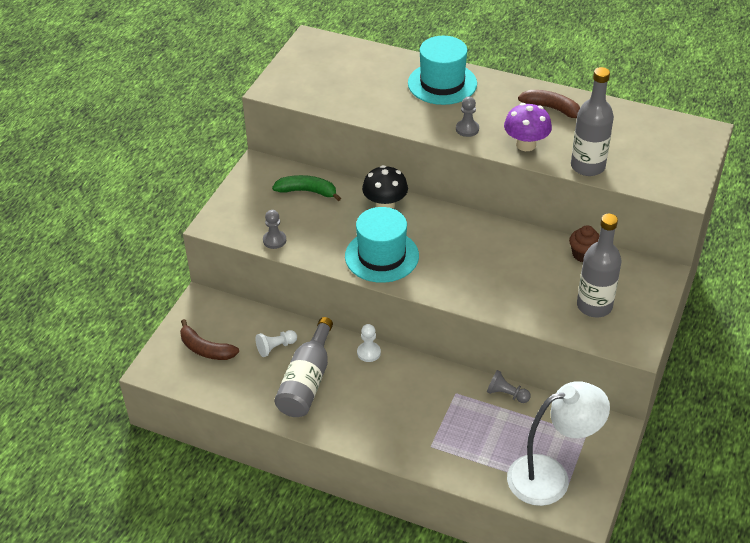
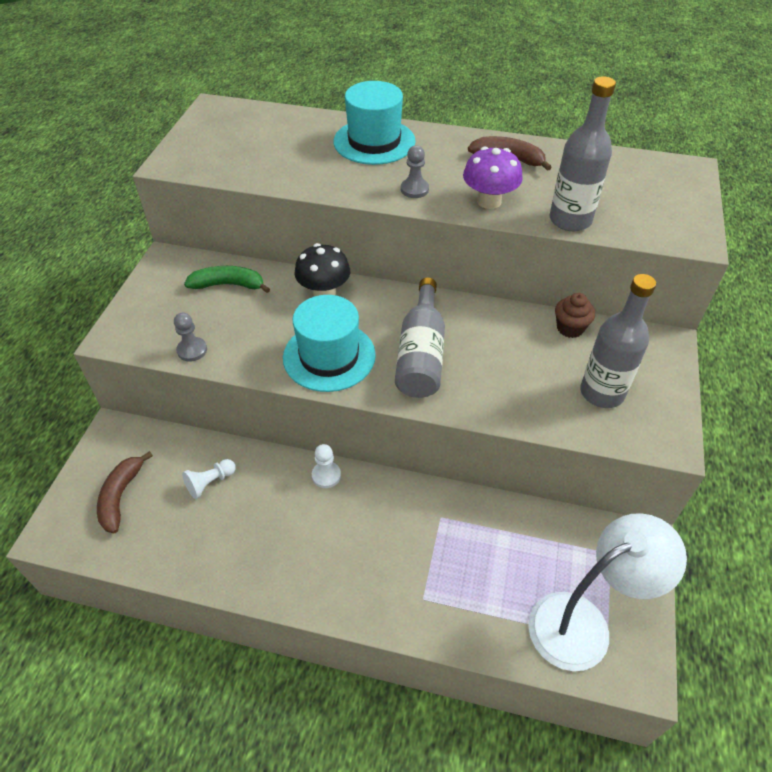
camera: 10 degrees left, 5 degrees up
brown banana [180,319,239,360] -> brown banana turned 75 degrees clockwise [97,451,153,533]
grey bottle [274,317,333,417] -> grey bottle moved to [395,277,445,398]
grey pawn [487,370,531,403] -> none

